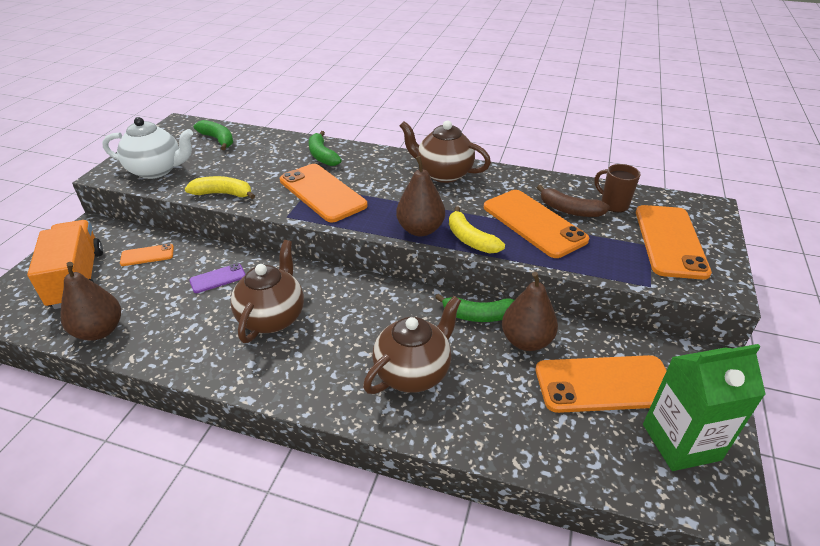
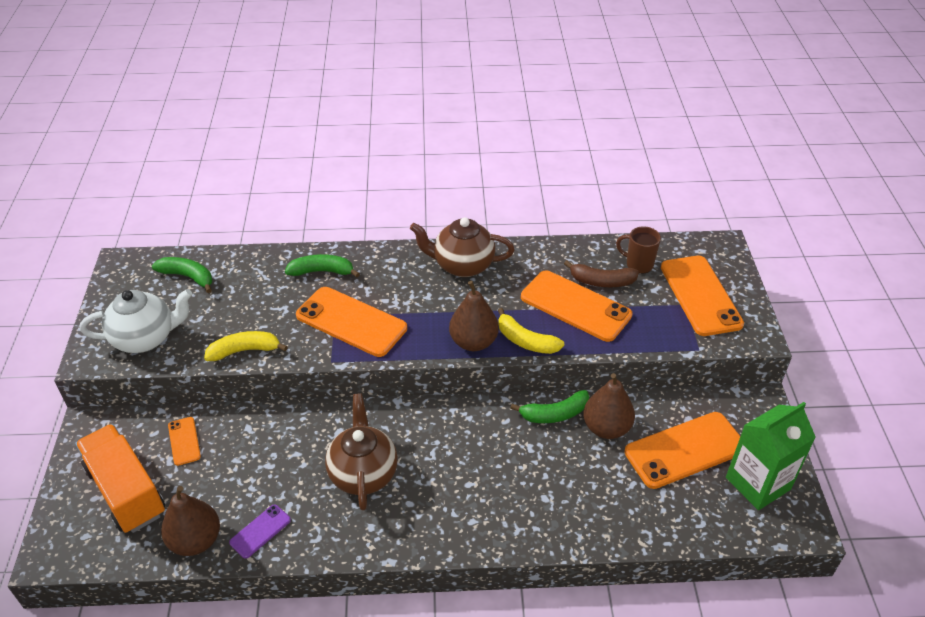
camera: 20 degrees left, 5 degrees up
orange phone [120,244,174,266] -> orange phone turned 75 degrees counterclockwise [168,417,201,466]
purple phone [189,263,245,293] -> purple phone moved to [229,505,291,559]
green banana [309,131,342,166] -> green banana turned 135 degrees clockwise [285,254,360,277]
brown teapot [363,296,461,394] -> none

